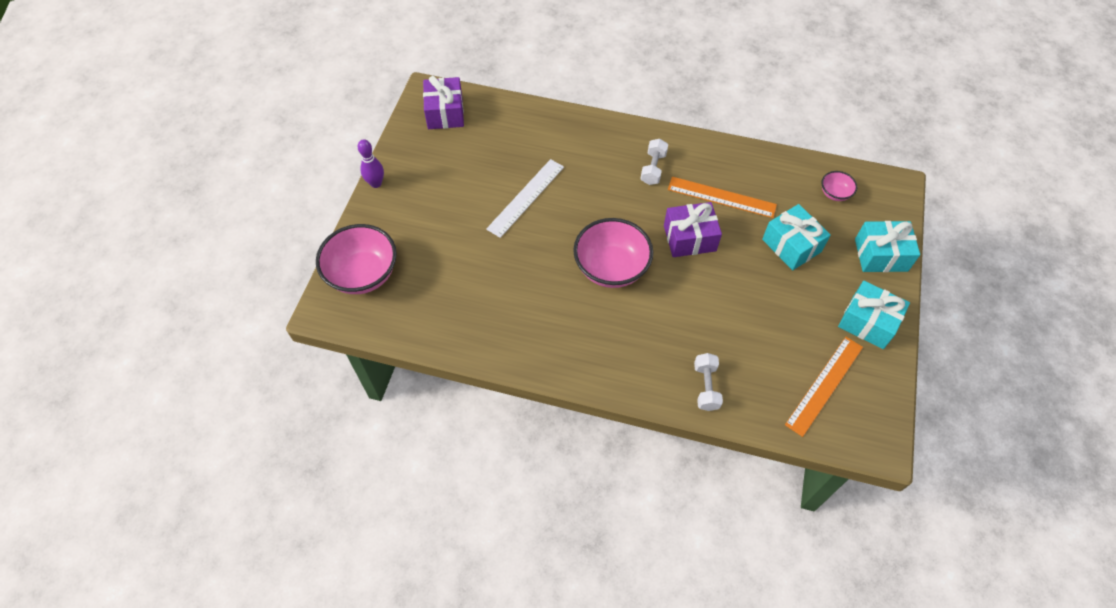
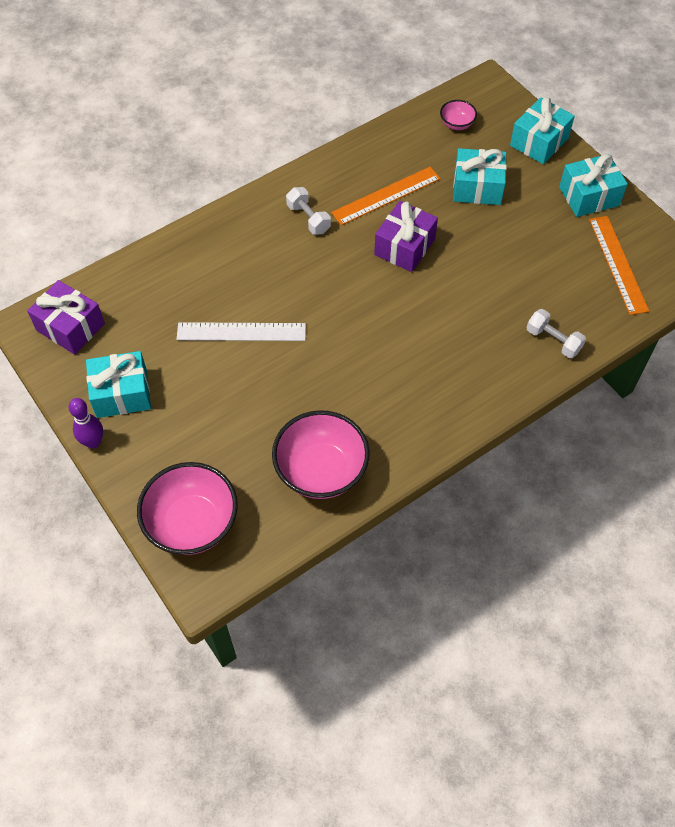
camera: 50 degrees left, 0 degrees up
white ruler [486,159,564,238] -> white ruler turned 75 degrees counterclockwise [176,322,306,341]
pink bowl [573,218,653,288] -> pink bowl moved to [272,410,370,499]
none -> turquoise gift [86,351,151,418]

